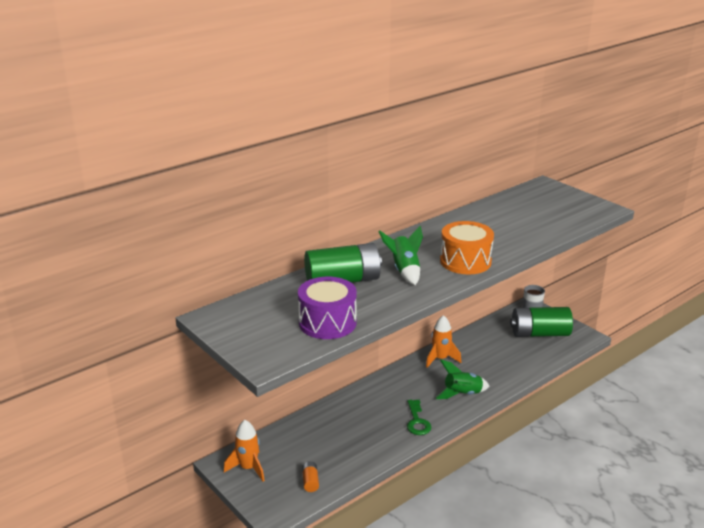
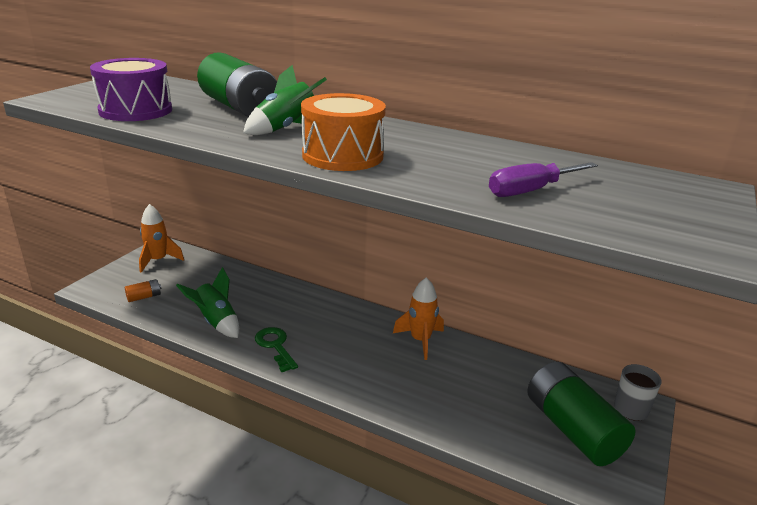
camera: 65 degrees right, 0 degrees up
green key [407,399,431,435] -> green key turned 90 degrees clockwise [255,327,298,372]
green rocket [436,360,489,399] -> green rocket moved to [176,267,239,338]
none -> purple screwdriver [489,162,598,197]

